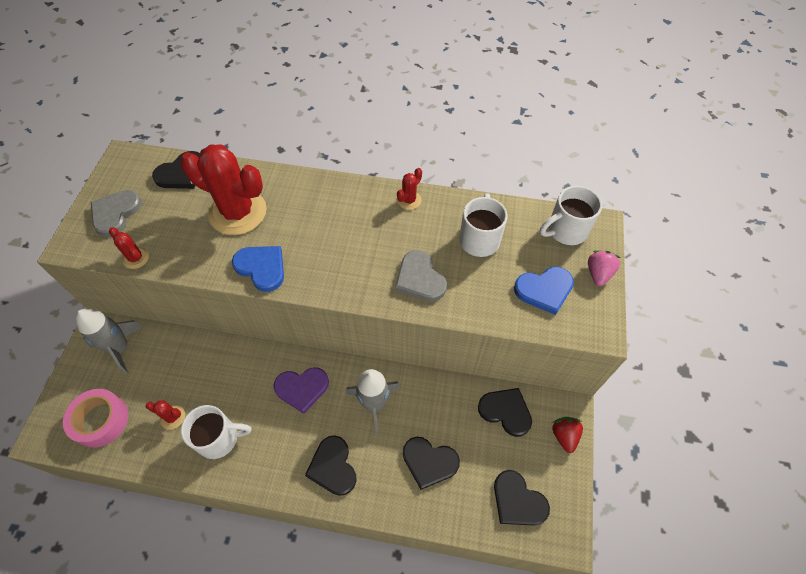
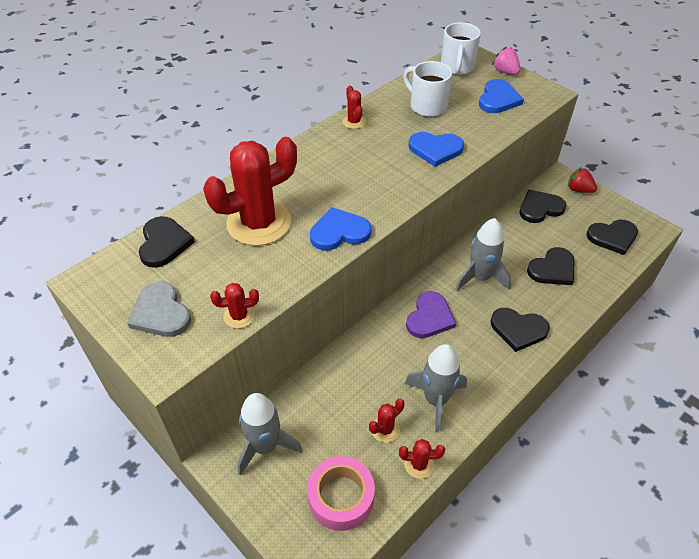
camera: 55 degrees left, 10 degrees down
white mug [181,405,251,459] -> grey rocket [405,344,467,433]
grey heart [395,250,447,301] -> blue heart [408,132,464,167]
none -> red cactus [399,439,445,479]

